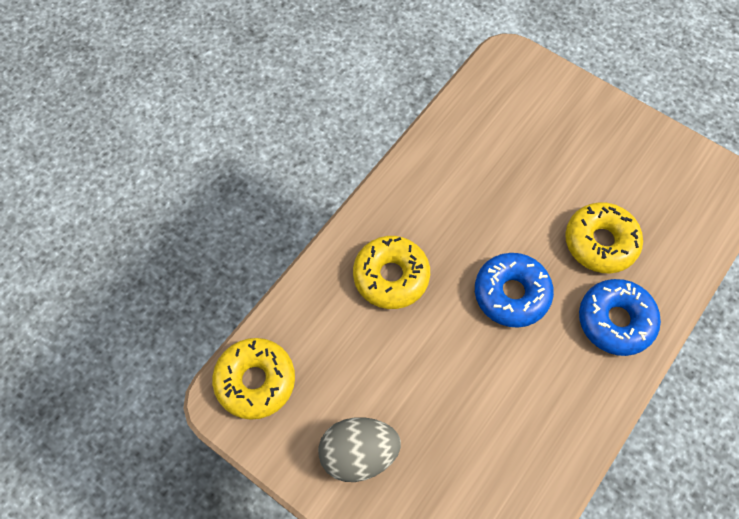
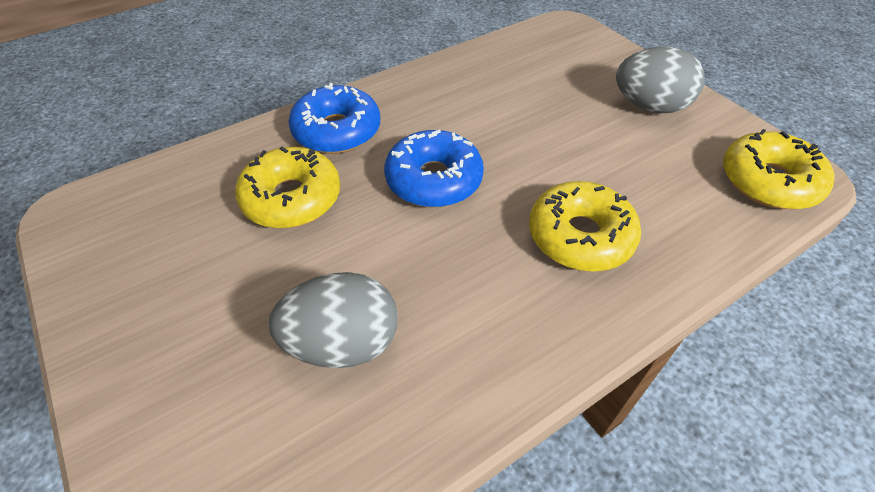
camera: 160 degrees left, 15 degrees down
none -> grey egg [268,272,398,368]

